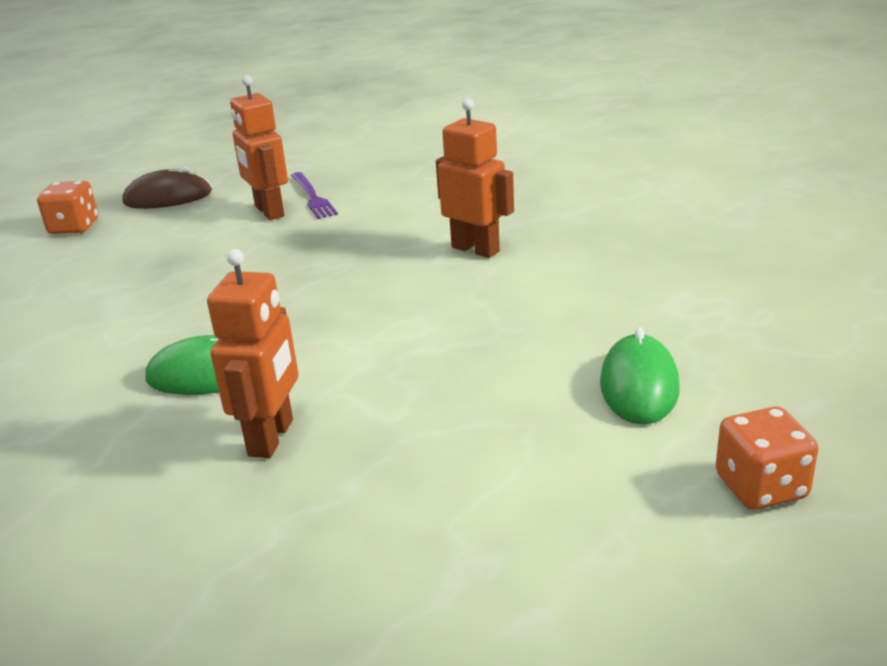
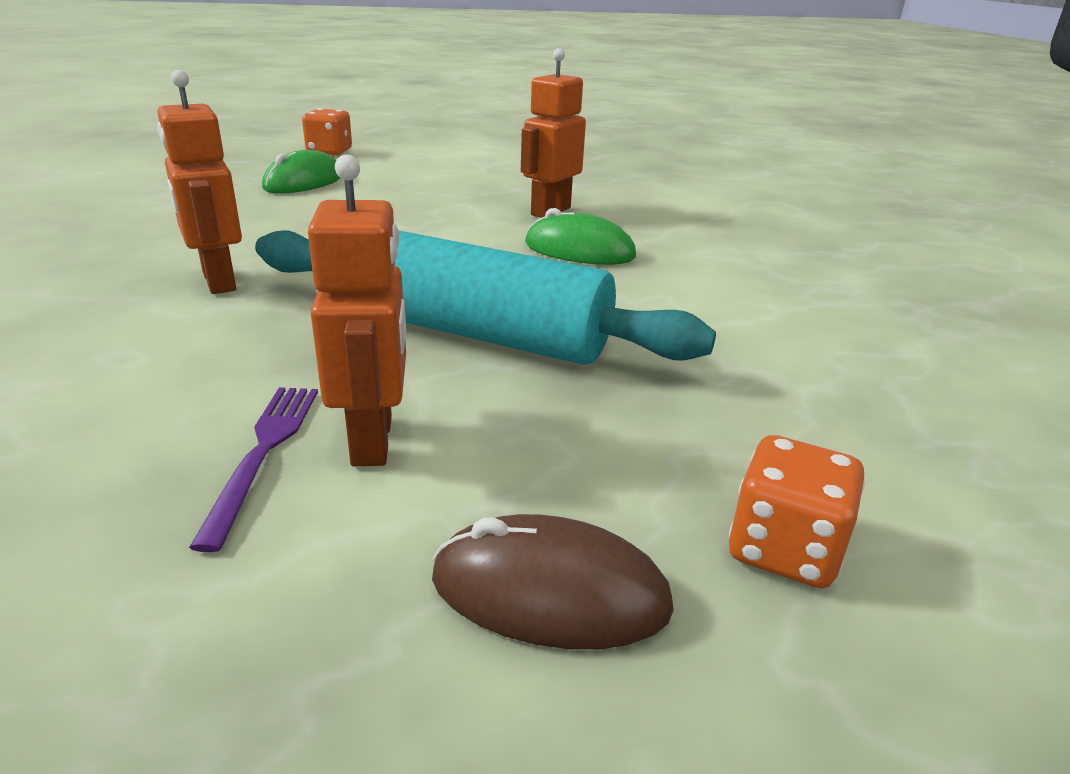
camera: 160 degrees left, 0 degrees up
none -> turquoise rolling pin [255,230,716,365]

